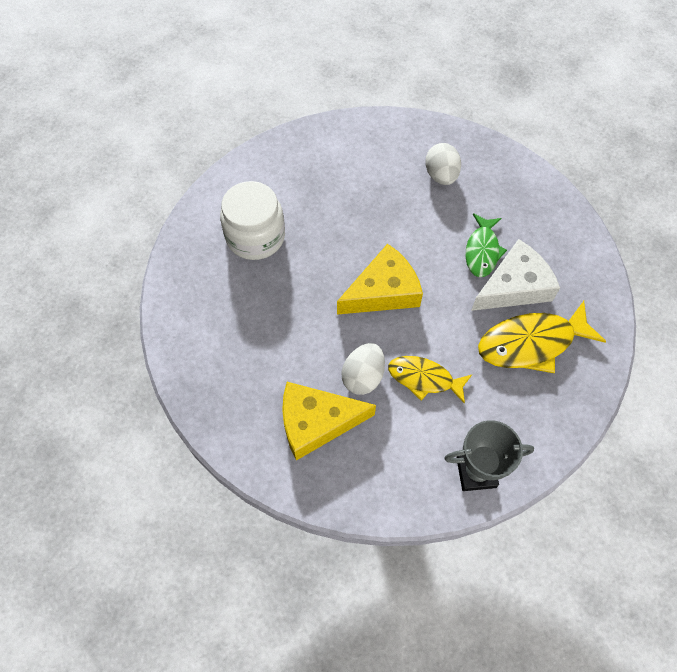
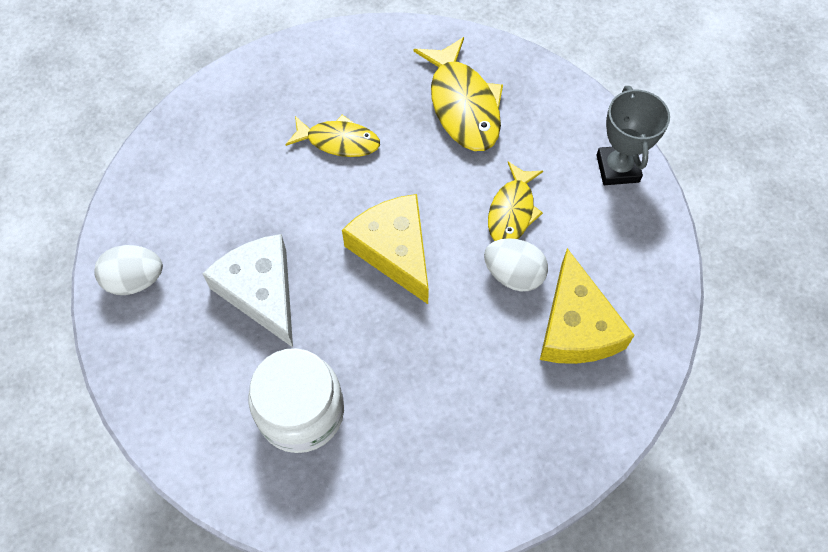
camera: 90 degrees left, 0 degrees up
white egg [425,143,461,185] -> white egg moved to [94,245,163,295]
green fish [465,213,507,277] -> yellow fish [286,115,380,157]
white cheese [471,239,560,311] -> white cheese moved to [202,234,293,347]

